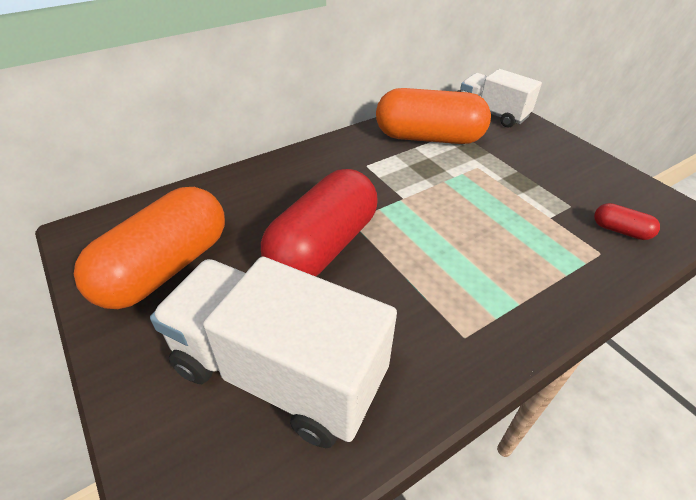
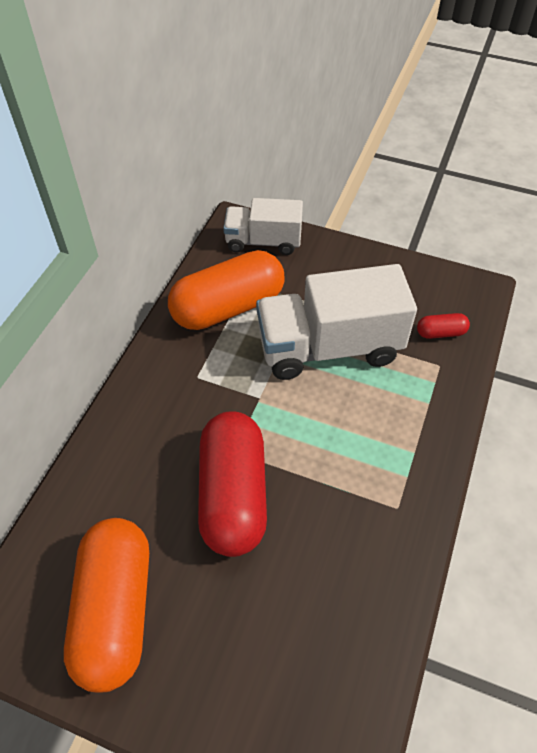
camera: 35 degrees left, 10 degrees up
white truck [150,257,397,448] -> white truck moved to [256,264,417,380]

